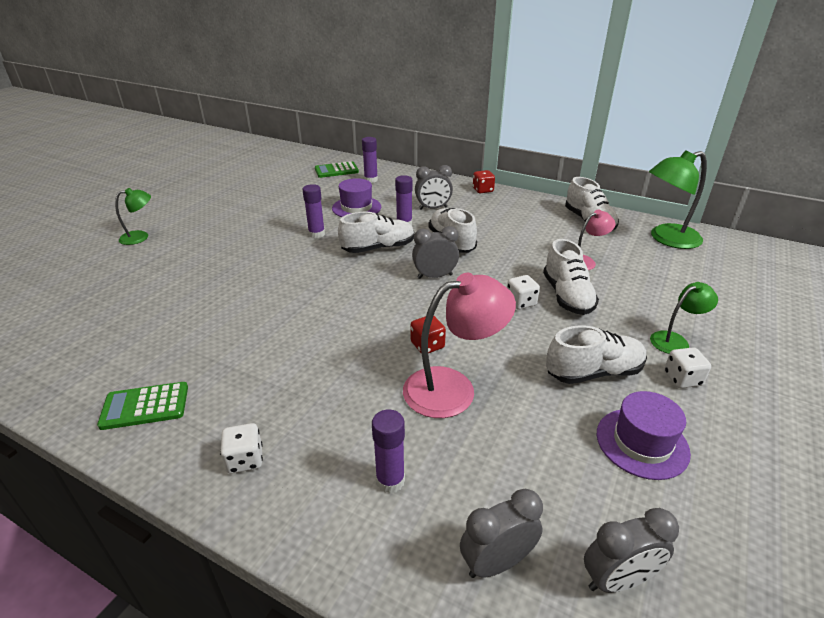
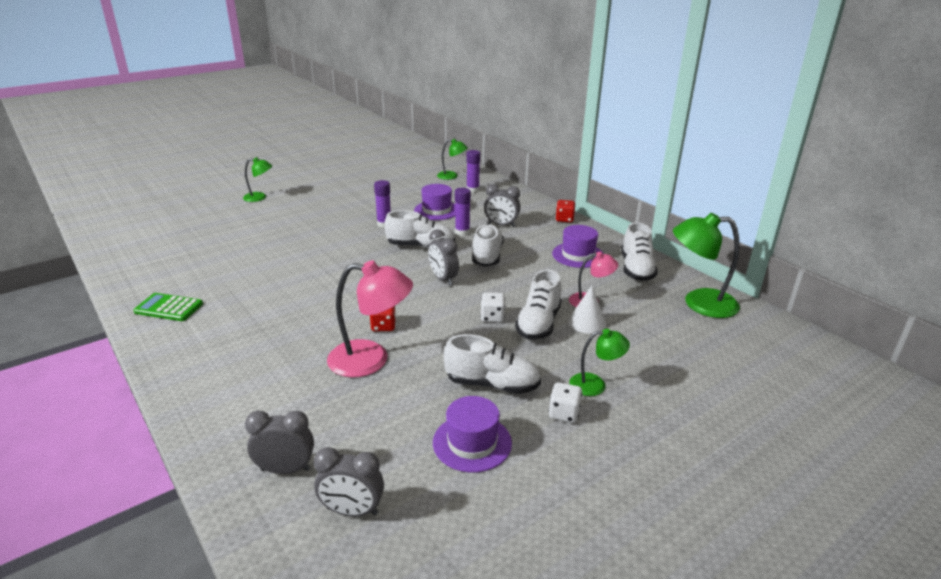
camera: 25 degrees right, 5 degrees down
white dice [220,423,263,474] -> none
green calculator [315,161,359,178] -> green lamp [437,139,468,180]
purple glue stick [372,409,405,494] -> none
grey clock [412,226,459,279] -> grey clock turned 135 degrees counterclockwise [428,229,459,286]
none -> purple hat [552,225,604,268]
none -> white cone [568,286,606,334]

